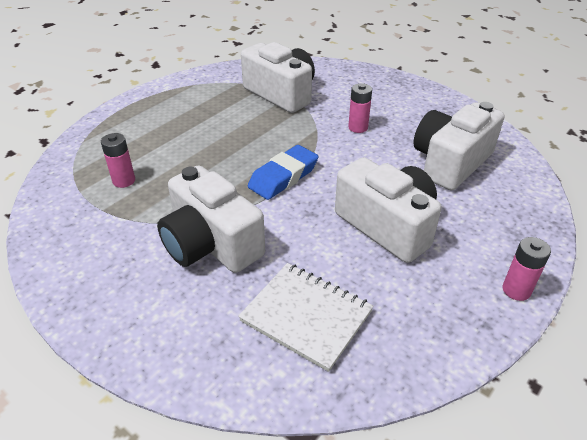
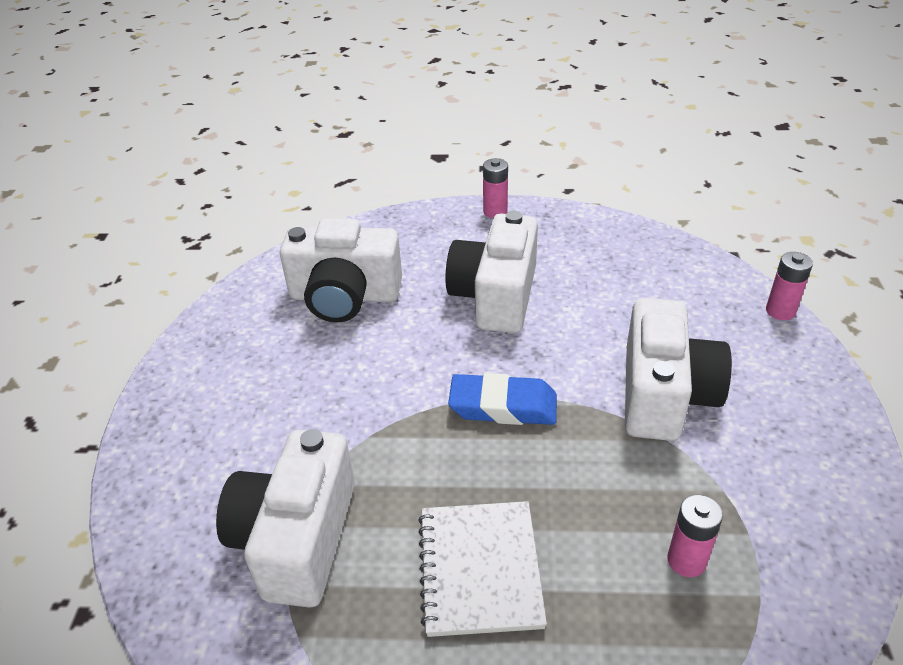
camera: 125 degrees left, 0 degrees up
white notebook [238,263,373,372] -> white notebook moved to [418,501,547,637]
pink battery [348,83,372,133] -> pink battery moved to [766,252,813,320]

